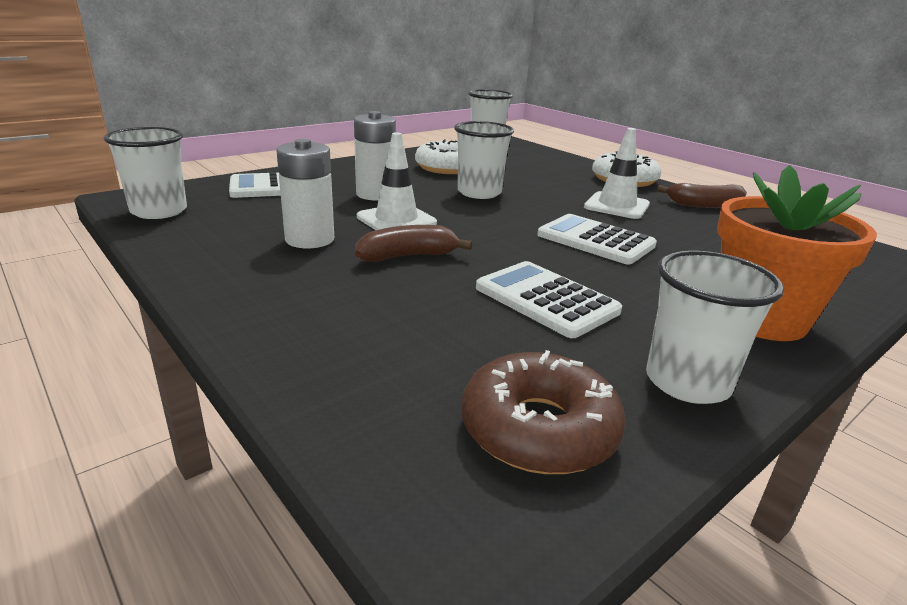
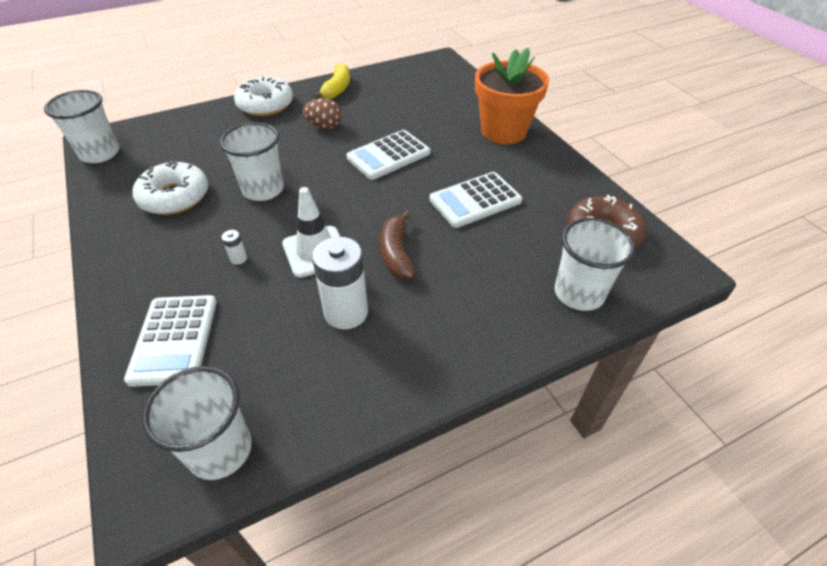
camera: 75 degrees left, 20 degrees up
white battery [354,111,396,201] -> white battery [221,230,247,265], size x0.42
white traffic cone [584,128,650,219] -> brown egg [303,98,342,129]
white cup [646,251,784,404] -> white cup moved to [555,218,636,311]
brown banana [657,183,747,208] -> yellow banana [313,63,350,99]

